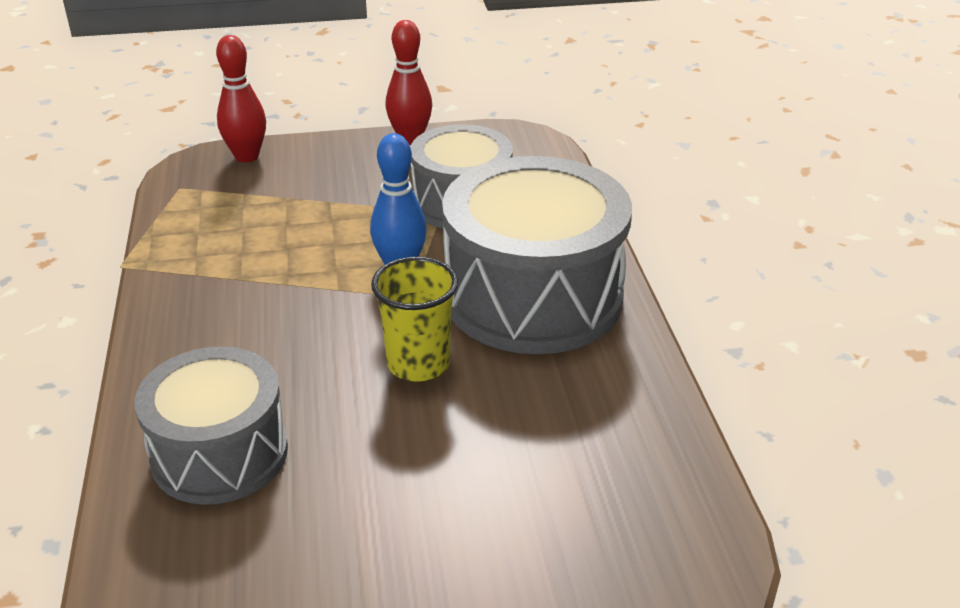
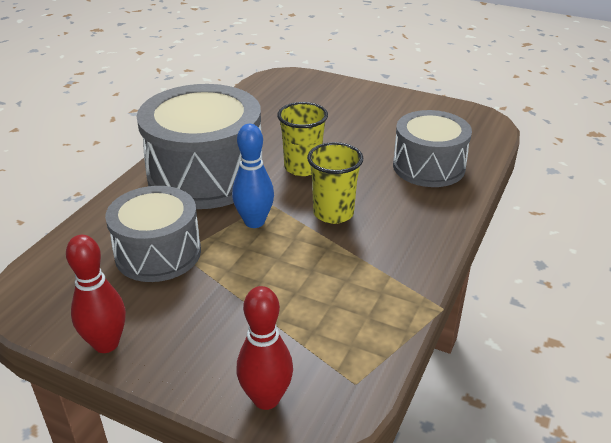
camera: 145 degrees left, 0 degrees up
none -> yellow cup [307,142,363,224]

